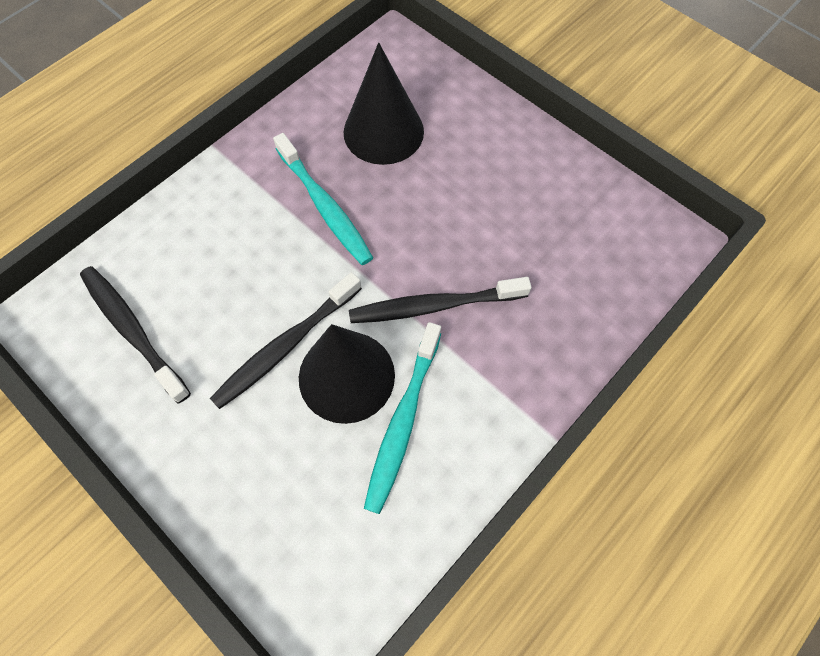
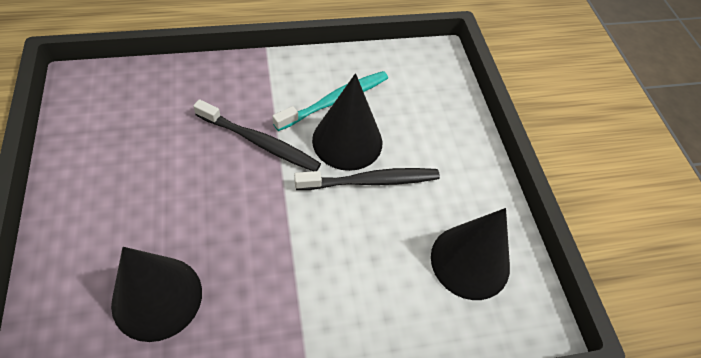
camera: 150 degrees left, 10 degrees down
black toothbrush [80,266,191,404] -> black cone [431,208,510,300]
turquoise toothbrush [273,133,373,265] -> none

